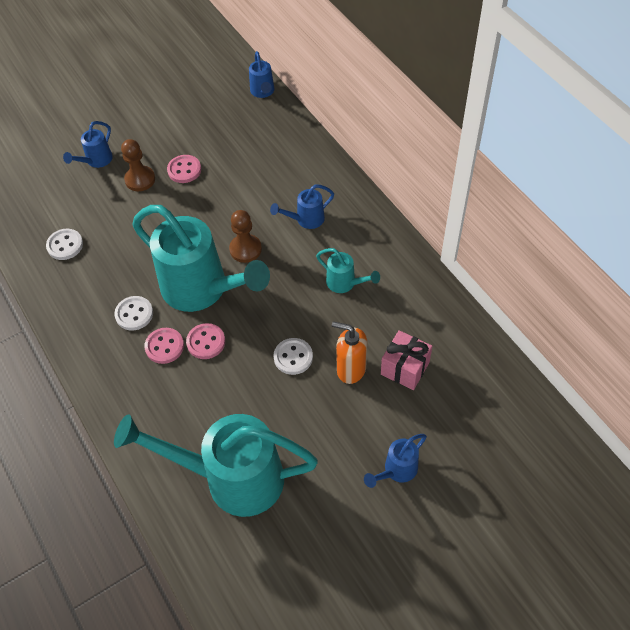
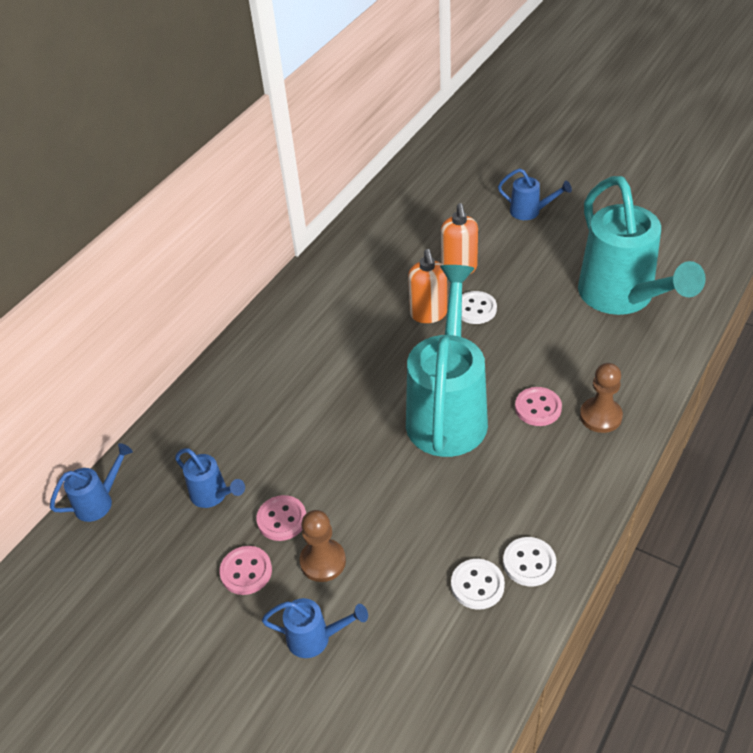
camera: 115 degrees left, 10 degrees down
white button [114,296,153,331] -> white button moved to [503,537,556,586]
pink button [186,323,225,359] -> pink button moved to [219,546,272,595]
brown pawn [229,210,262,263] -> brown pawn moved to [580,363,623,433]
blue watering can [270,184,334,229] -> blue watering can moved to [175,448,245,508]
turquoise watering can [316,248,380,293] -> none
pink gift [381,330,432,390] -> none
none -> orange soap dispenser [408,249,447,323]

